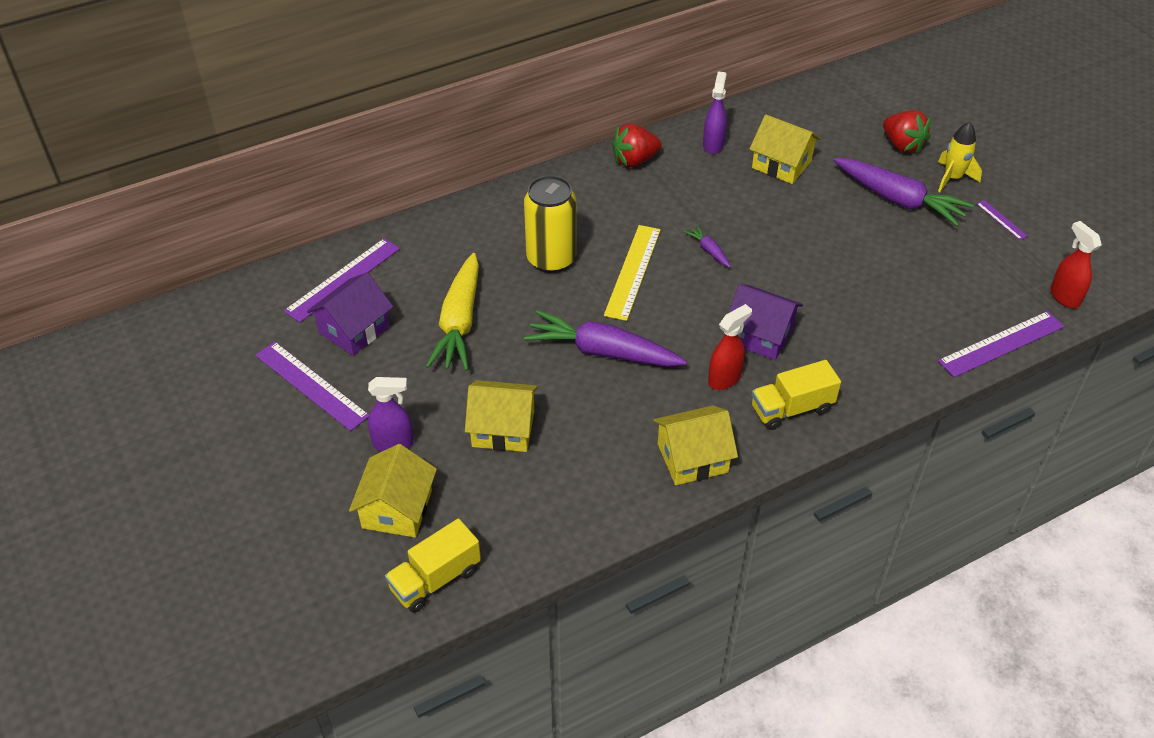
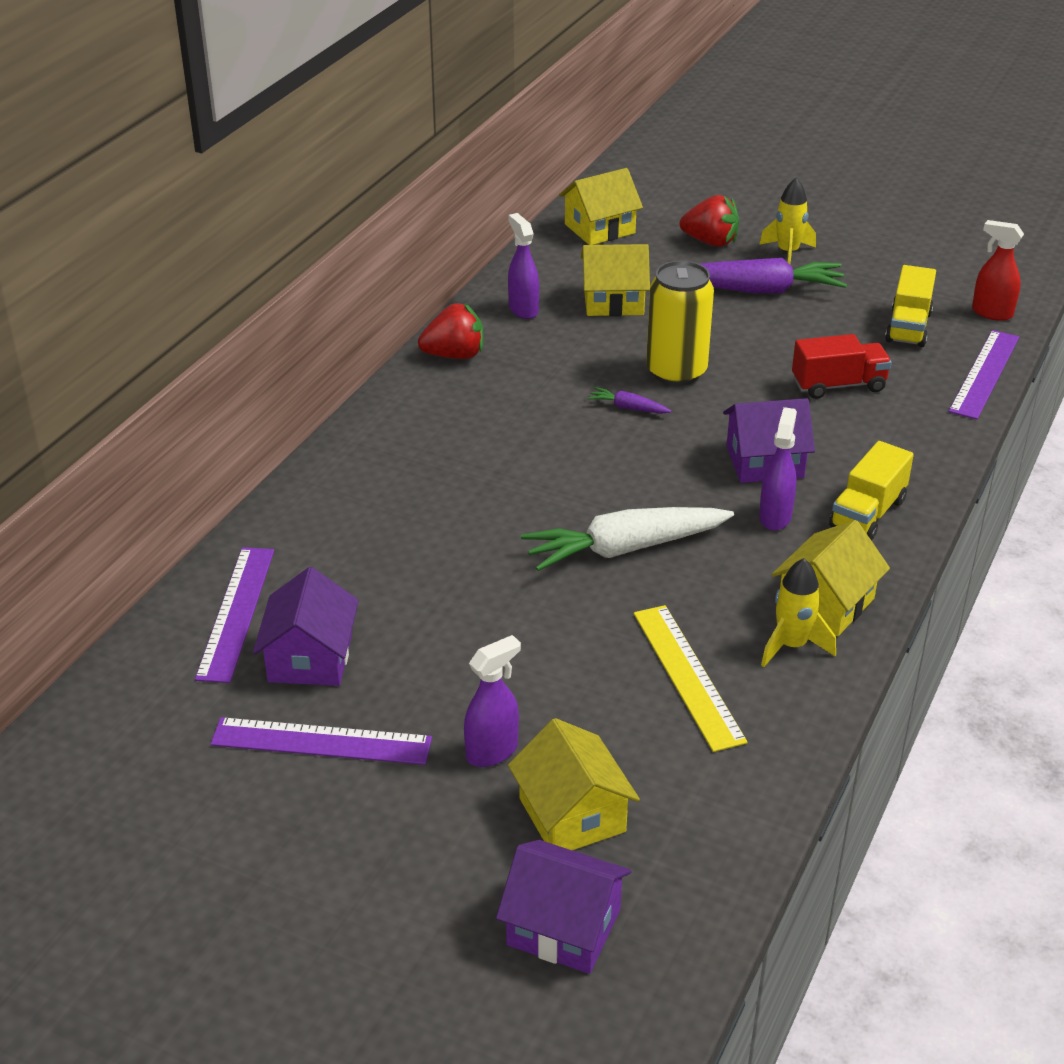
camera: 35 degrees left, 10 degrees down
yellow truck [385,519,481,613] -> yellow truck moved to [885,265,936,347]
yellow carrot [426,253,479,371] -> none
yellow house [465,380,538,452] -> yellow house moved to [559,168,643,245]
yellow can [524,175,576,273] -> yellow can moved to [646,261,714,386]
purple carrot [524,310,687,367] -> white carrot [521,507,734,571]
yellow ruler [604,225,661,321] -> yellow ruler moved to [634,605,748,752]
red strawberry [612,123,662,167] -> red strawberry turned 135 degrees counterclockwise [418,303,483,359]
red spray bottle [708,304,752,390] -> purple spray bottle [759,407,797,531]
purple ruler [976,200,1028,240] -> none
none -> purple house [496,840,632,974]
none -> yellow rocket [761,558,836,667]
none -> red truck [792,334,892,399]

